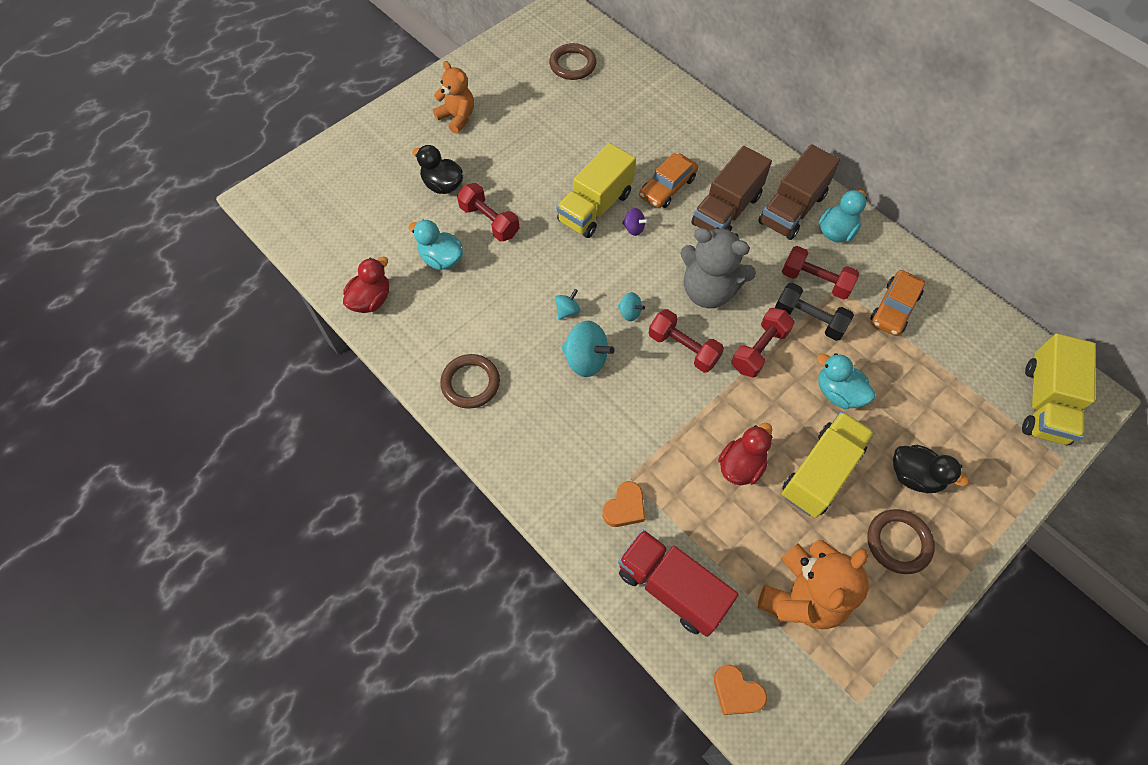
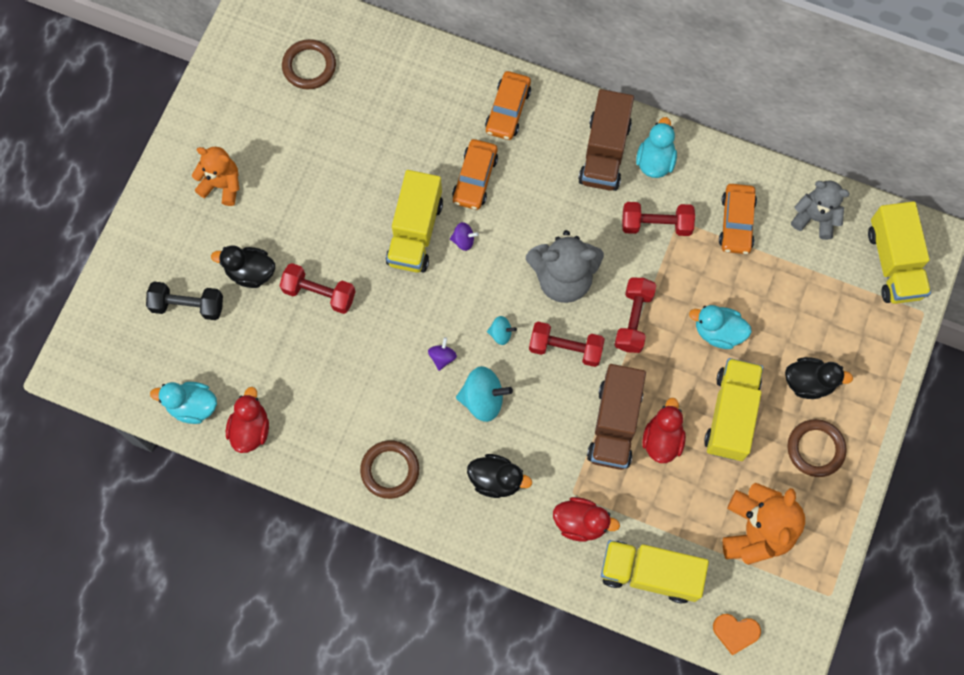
camera: 25 degrees left, 10 degrees up
turquoise duck [408,219,463,270] -> turquoise duck moved to [150,382,217,424]
turquoise spinning top [555,289,581,320] -> purple spinning top [428,337,457,371]
orange heart [602,481,645,527] -> red duck [553,497,620,542]
red truck [618,530,739,637] -> yellow truck [601,540,709,604]
brown truck [691,146,772,231] -> brown truck moved to [587,364,646,470]
black dumbbell [775,283,854,341] -> black dumbbell moved to [146,282,223,320]
none -> black duck [467,454,532,498]
none -> orange car [485,71,531,140]
none -> grey teddy bear [791,180,850,240]

